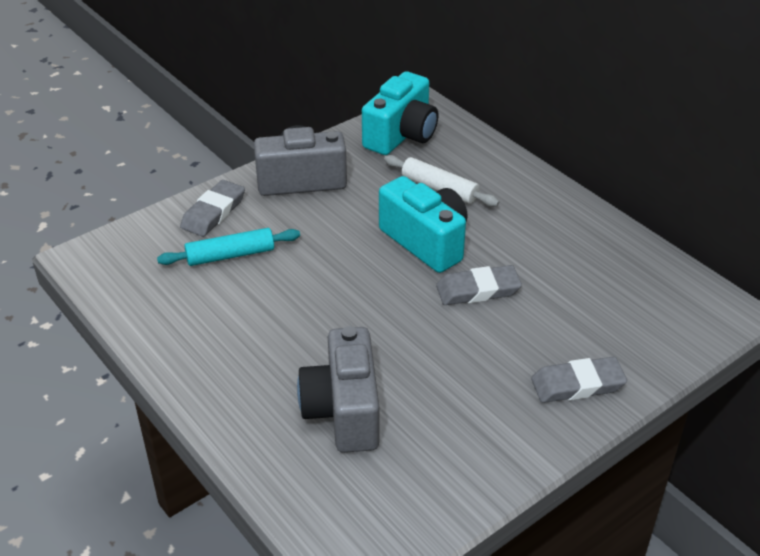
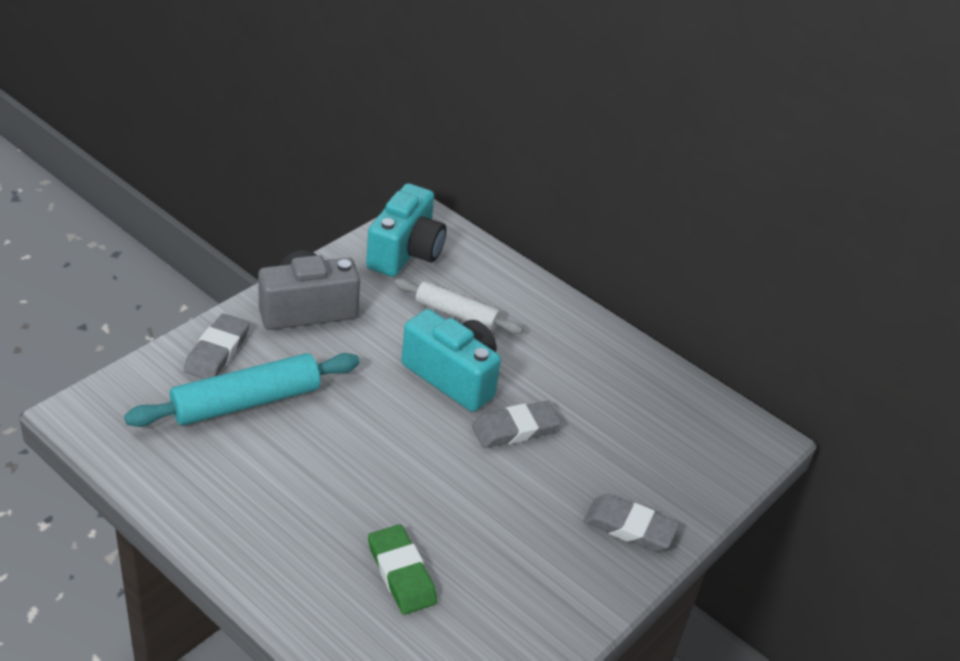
camera: 15 degrees left, 0 degrees up
turquoise rolling pin [157,228,300,266] -> turquoise rolling pin [124,353,360,427], size x1.54
grey camera [297,326,379,453] -> green eraser [368,524,437,615]
grey eraser [531,357,627,403] -> grey eraser turned 45 degrees clockwise [584,494,679,552]

